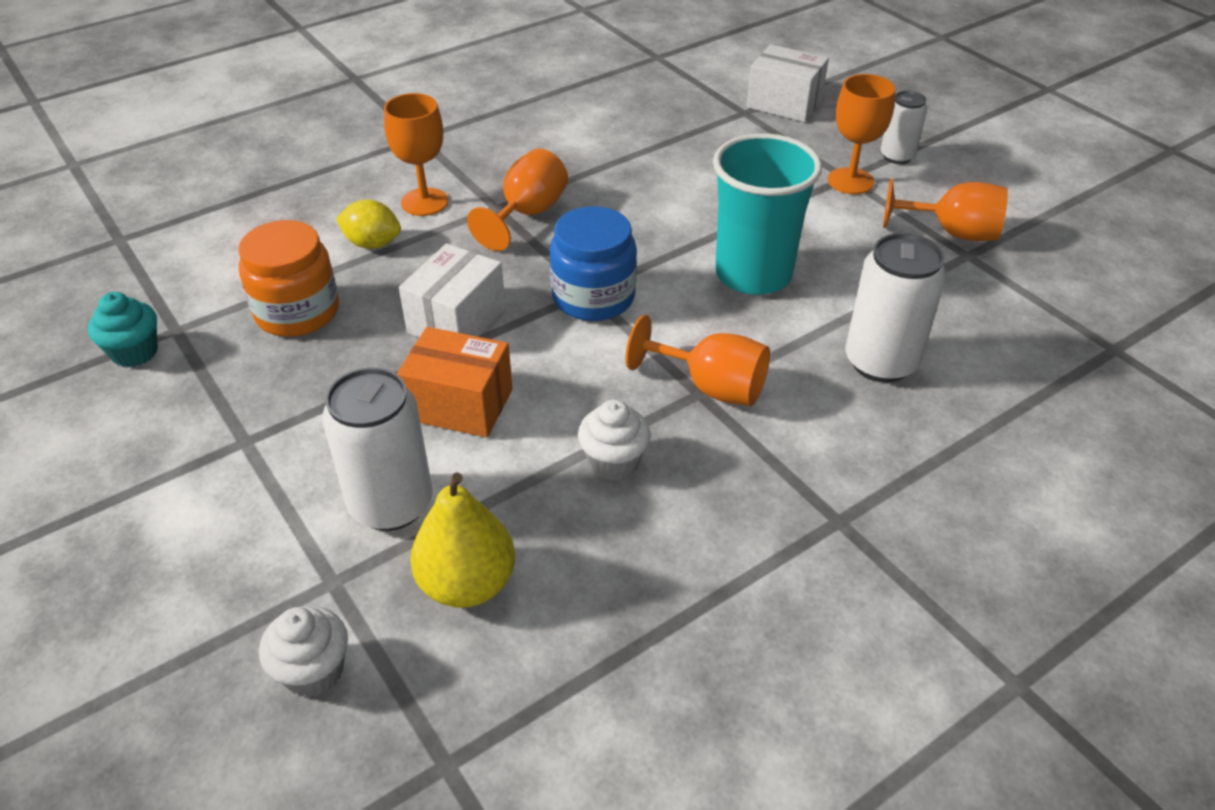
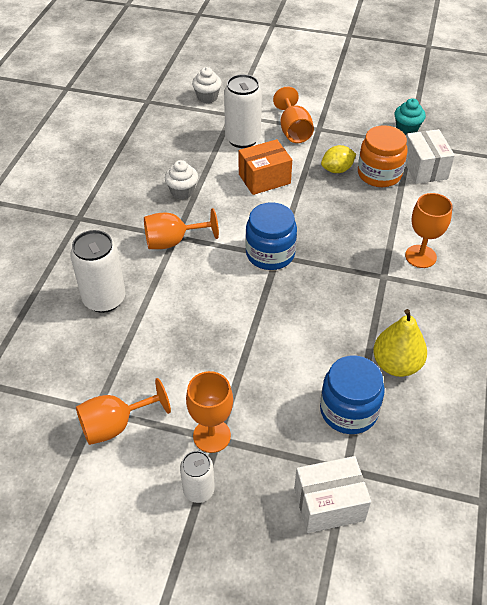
camera: 140 degrees right, 5 degrees up
yellow lemon [336,200,401,249] -> yellow lemon moved to [321,145,356,173]
white box [399,243,506,338] -> white box moved to [405,129,455,184]
yellow pear [410,473,515,608] -> yellow pear moved to [373,309,427,377]
orange goblet [467,149,568,251] -> orange goblet moved to [273,86,314,143]
turquoise cup [713,133,822,295] -> none
none -> blue jar [320,356,385,434]

